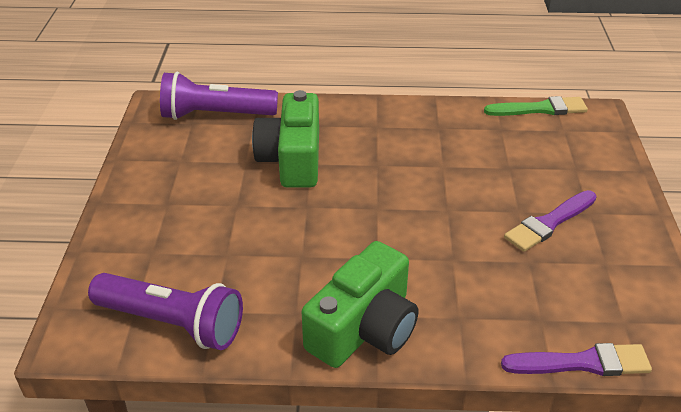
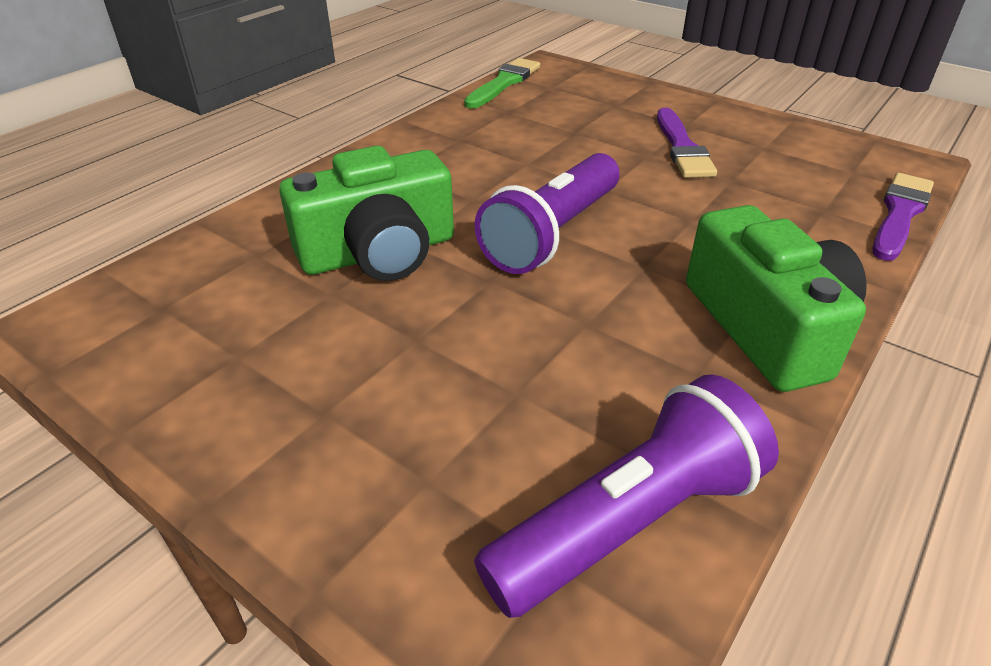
camera: 55 degrees left, 0 degrees up
purple flashlight [160,72,278,120] -> purple flashlight moved to [474,153,620,274]
green camera [252,90,319,187] -> green camera turned 60 degrees counterclockwise [279,146,454,281]

